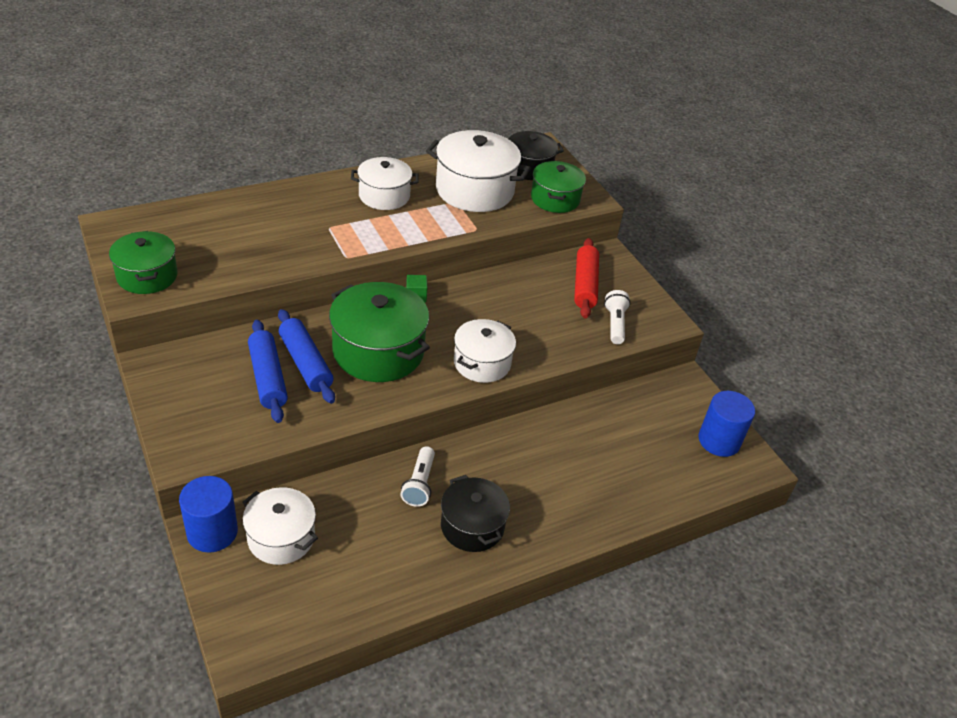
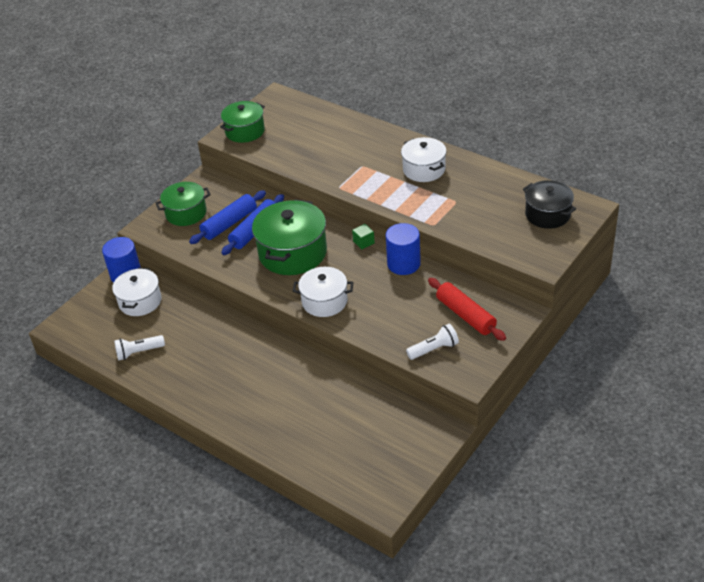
camera: 70 degrees right, 0 degrees up
white flashlight [401,446,435,507] -> white flashlight moved to [114,335,165,361]
white pot [426,130,531,212] -> none
black pot [441,475,510,552] -> none
green pot [531,161,586,213] -> green pot moved to [155,182,211,226]
red rolling pin [574,238,599,319] -> red rolling pin turned 75 degrees clockwise [428,278,506,341]
blue cylinder [698,391,755,457] -> blue cylinder moved to [386,223,421,275]

